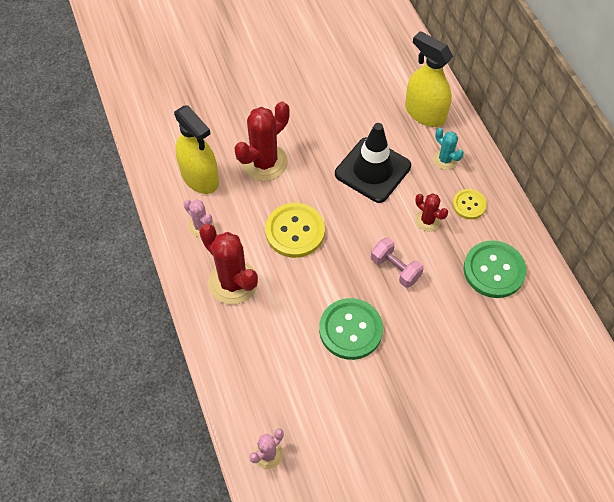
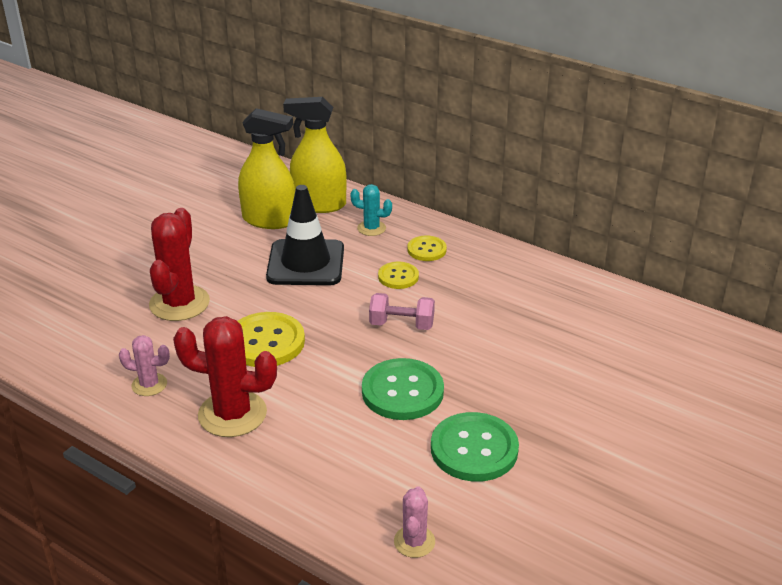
camera: 35 degrees left, 25 degrees down
yellow spray bottle [174,105,219,194] -> yellow spray bottle moved to [238,108,295,229]
red cactus [415,193,448,231] -> yellow button [378,262,419,289]
green button [464,241,526,298] -> green button moved to [431,412,519,482]

